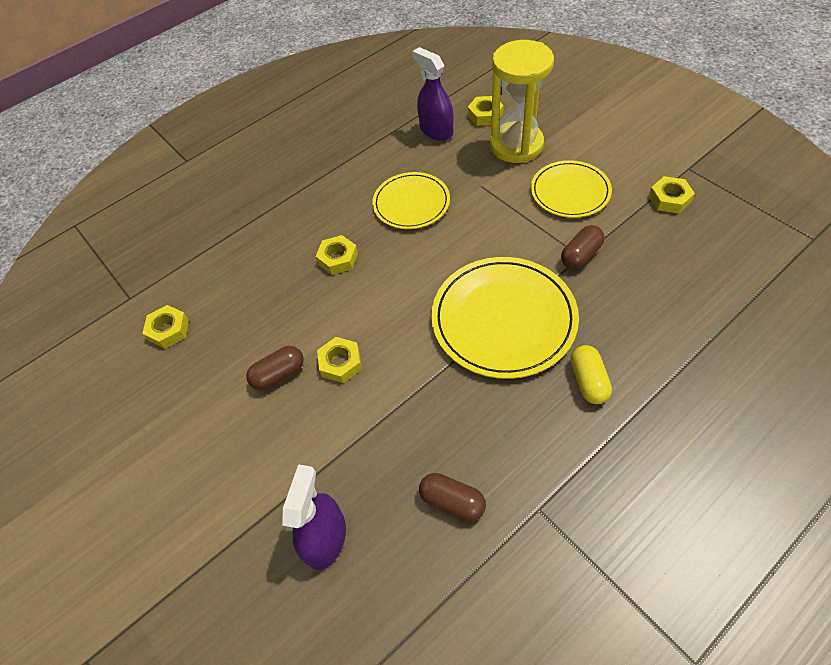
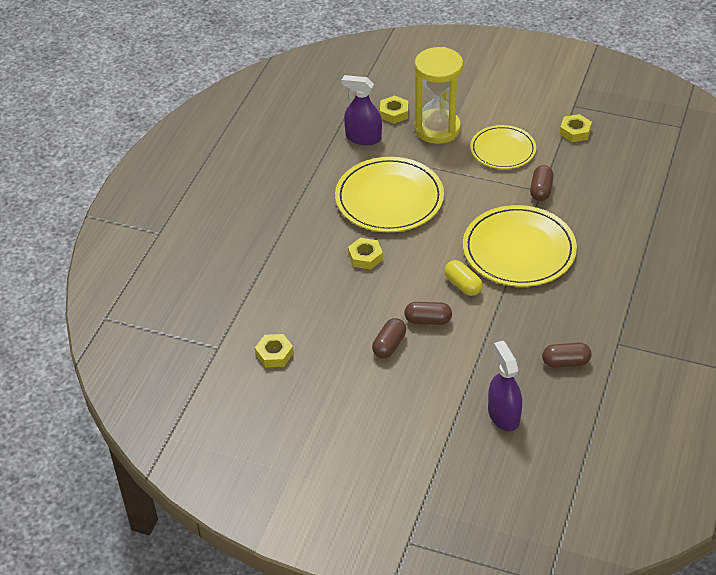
camera: 35 degrees left, 10 degrees down
yellow nut [317,337,362,383] -> brown capsule [404,302,452,325]
yellow plate [372,172,450,229] -> yellow plate [335,157,444,232], size x1.60
yellow capsule [571,345,612,404] -> yellow capsule moved to [444,260,483,296]

